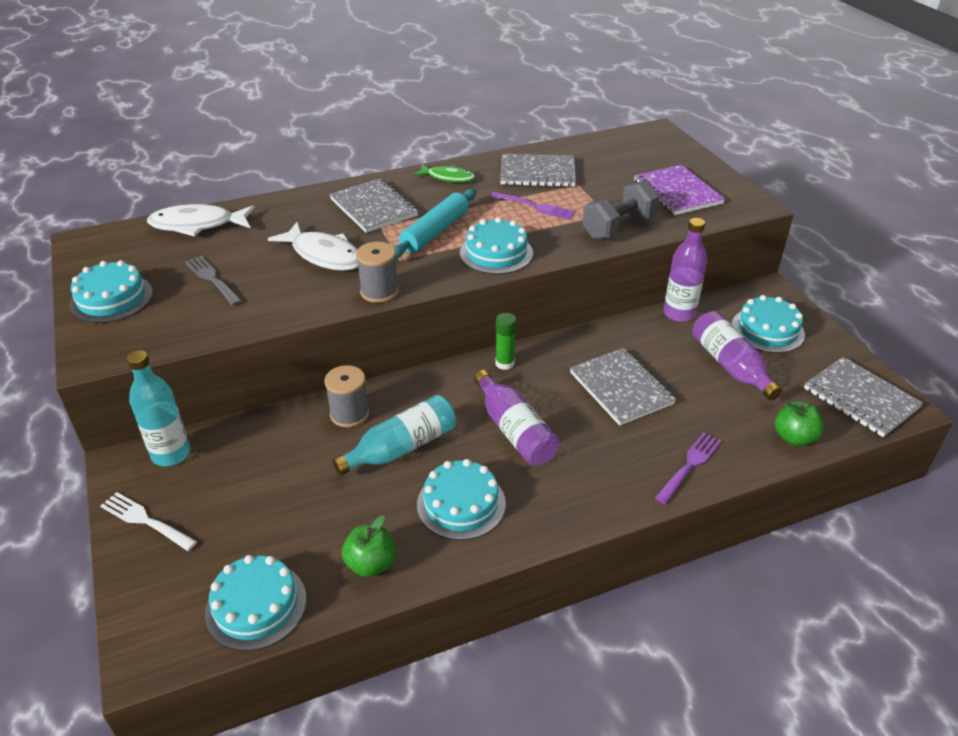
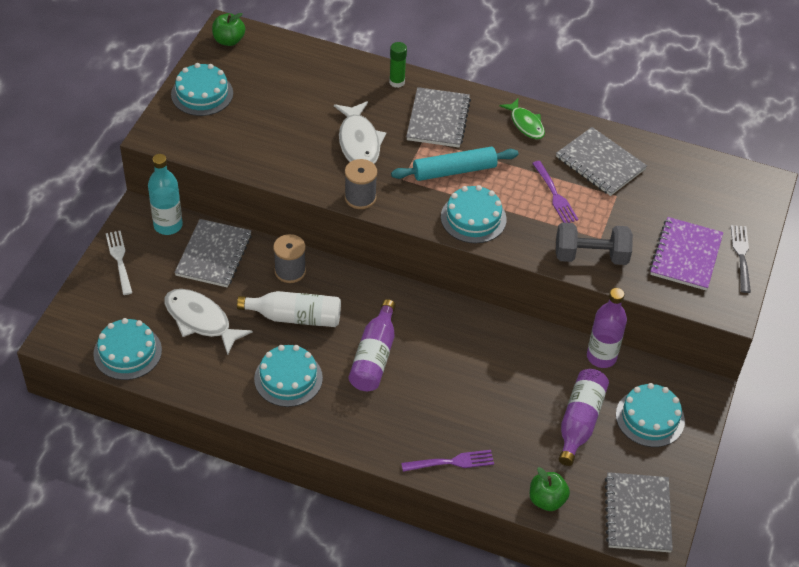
camera: 40 degrees right, 10 degrees up
white fish [147,204,255,237] -> white fish moved to [165,289,253,355]
grey fork [185,256,242,306] -> grey fork moved to [731,225,751,293]
turquoise bottle [332,395,456,476] -> white bottle [237,291,341,327]
green apple [342,515,395,577] -> green apple moved to [212,13,245,46]
green glue stick [495,313,516,370] -> green glue stick moved to [389,42,407,88]
grey notebook [570,348,676,426] -> grey notebook moved to [174,219,252,288]

